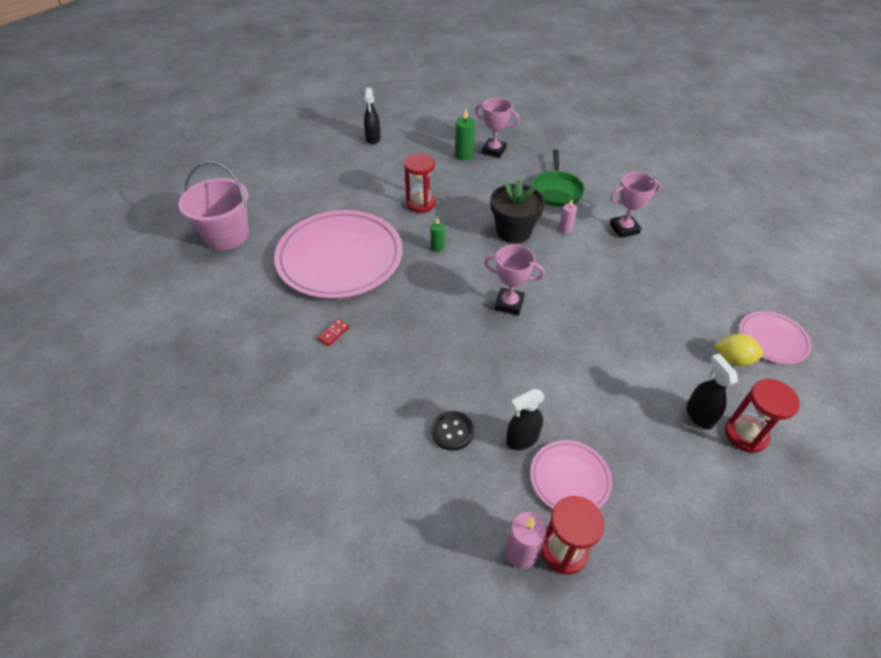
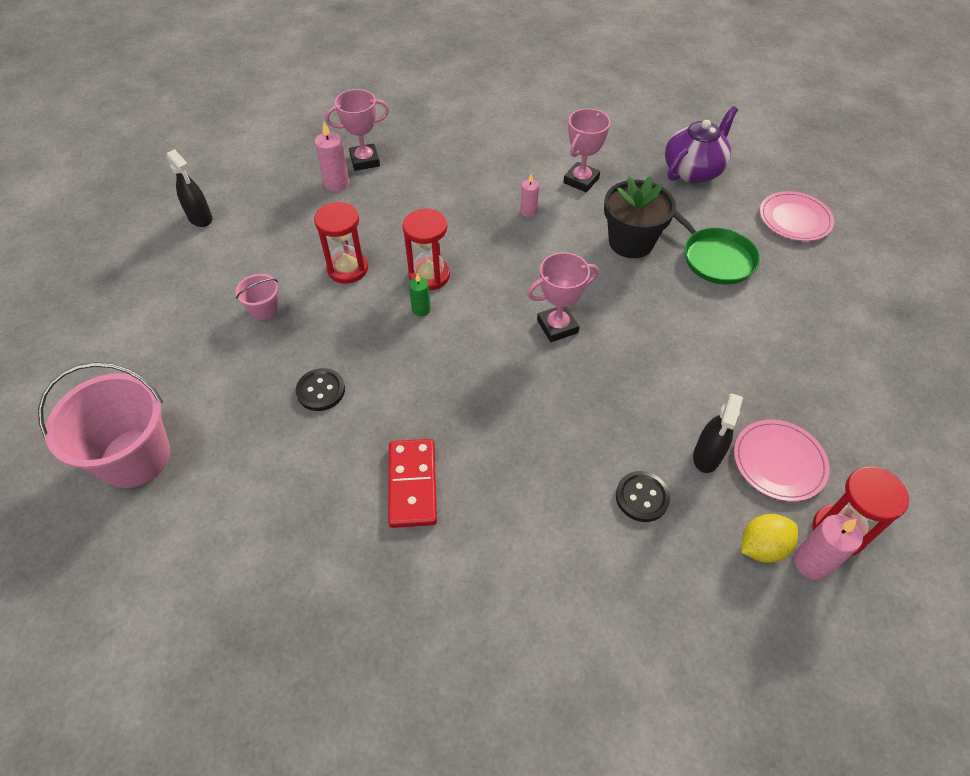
camera: 40 degrees left, 5 degrees up
pink plate [274,210,403,299] -> black button [296,368,345,411]
red domino [317,319,349,346] -> red domino [388,439,437,528], size x2.10
green candle [455,109,475,161] -> pink candle [315,122,349,191]
black flower pot [490,179,545,243] -> black flower pot moved to [604,177,676,258]
green pan [532,149,585,207] -> green pan moved to [673,210,760,285]
black spray bottle [687,354,738,430] -> none
yellow lemon [714,334,764,366] -> yellow lemon moved to [741,514,798,563]
red hourglass [725,379,800,453] -> red hourglass moved to [403,209,450,290]
none -> pink bucket [235,274,279,320]
none -> purple teapot [665,106,738,183]

